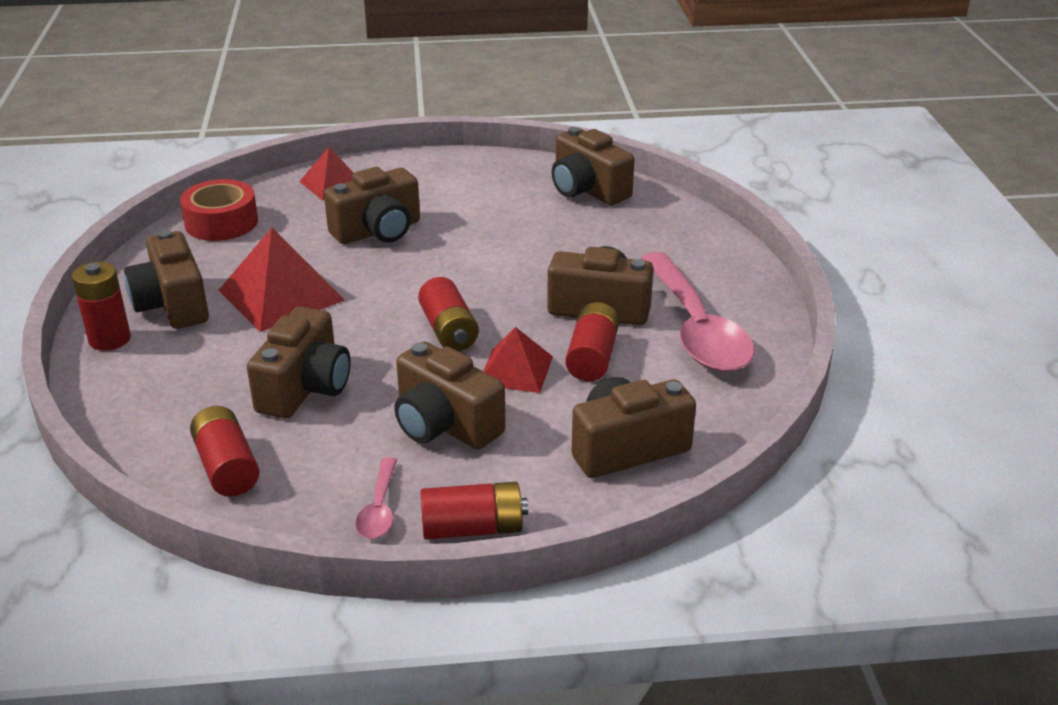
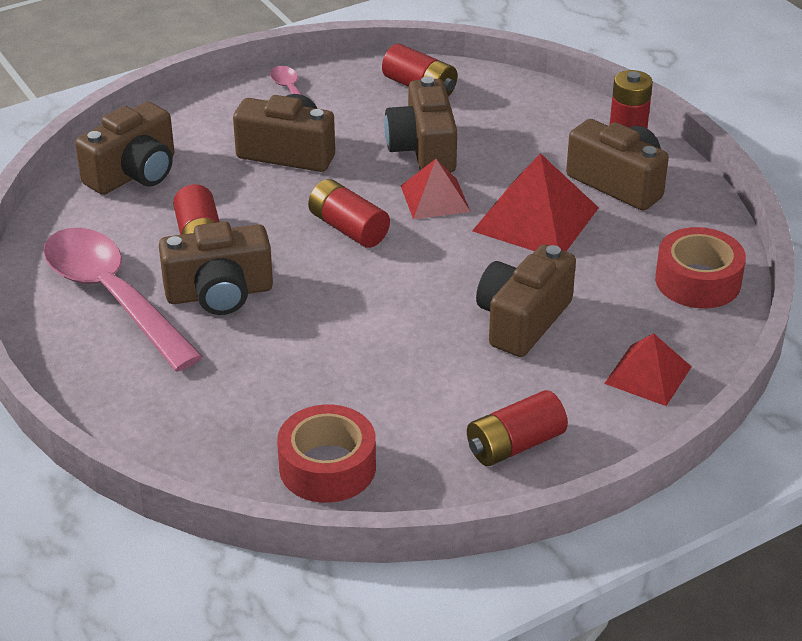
camera: 155 degrees right, 5 degrees up
red battery [420,482,528,540] -> red battery moved to [467,390,568,466]
red pyramid [483,327,553,393] -> red pyramid moved to [401,159,471,219]
brown camera [552,127,634,205] -> red tape [277,405,376,503]

